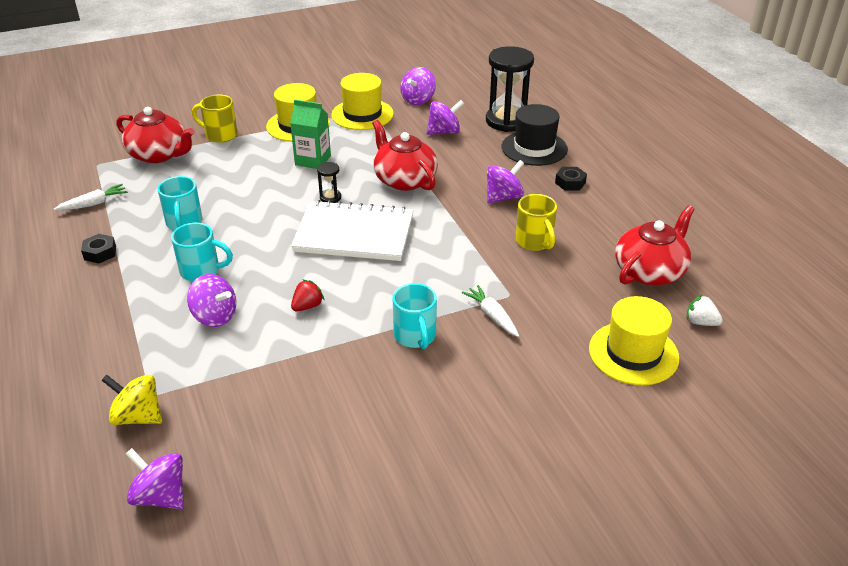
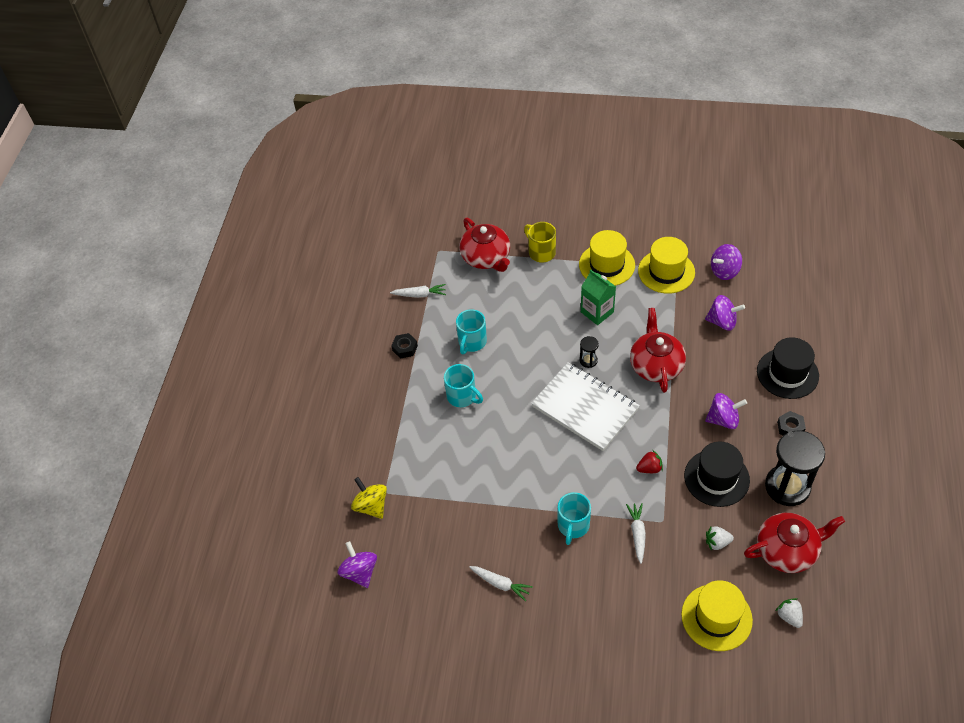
camera: 35 degrees right, 15 degrees up
purple spinning top [187,274,236,327] -> none
red strawberry [291,279,324,311] -> red strawberry moved to [636,450,663,473]
black hourglass [486,46,534,132] -> black hourglass moved to [765,431,825,506]
yellow mug [516,194,557,251] -> black hat [684,442,750,507]
none -> white carrot [469,566,533,601]
none -> white strawberry [706,526,734,551]

